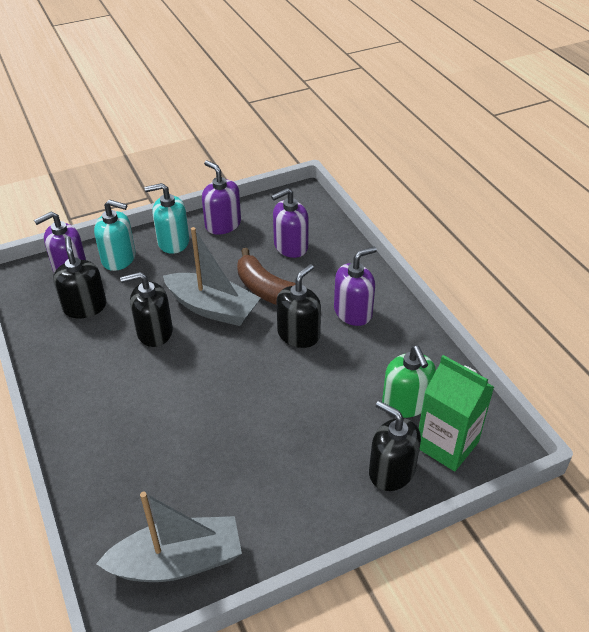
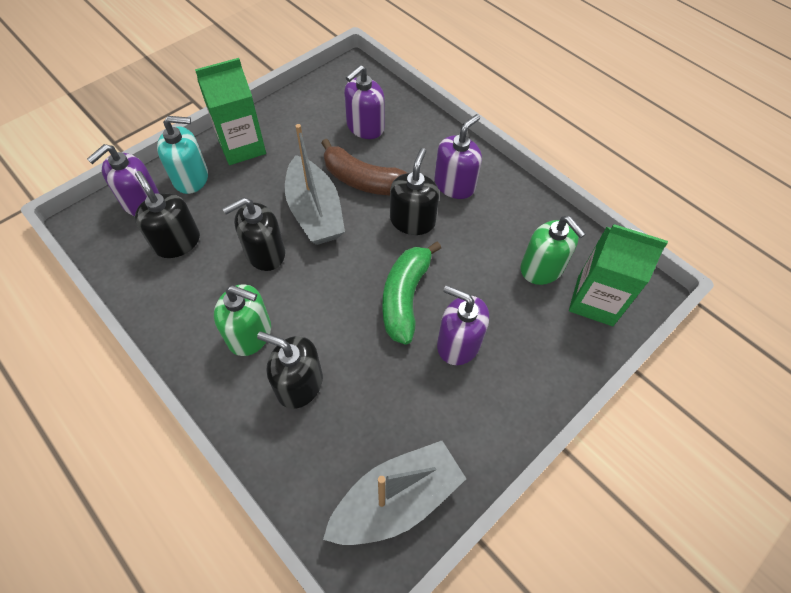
camera: 20 degrees left, 15 degrees up
turquoise soap dispenser [144,183,189,254] -> green carton [195,58,266,165]
grey boat [163,227,261,326] -> grey boat turned 60 degrees clockwise [285,124,345,245]
purple soap dispenser [202,160,241,235] -> purple soap dispenser moved to [437,285,489,365]
black soap dispenser [369,401,421,491] -> black soap dispenser moved to [257,332,323,409]
none -> green soap dispenser [214,284,271,356]
none -> green banana [383,242,441,345]

